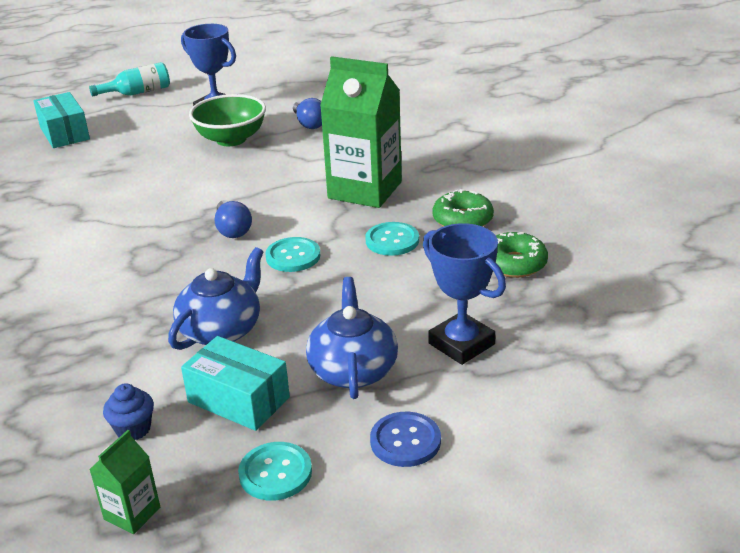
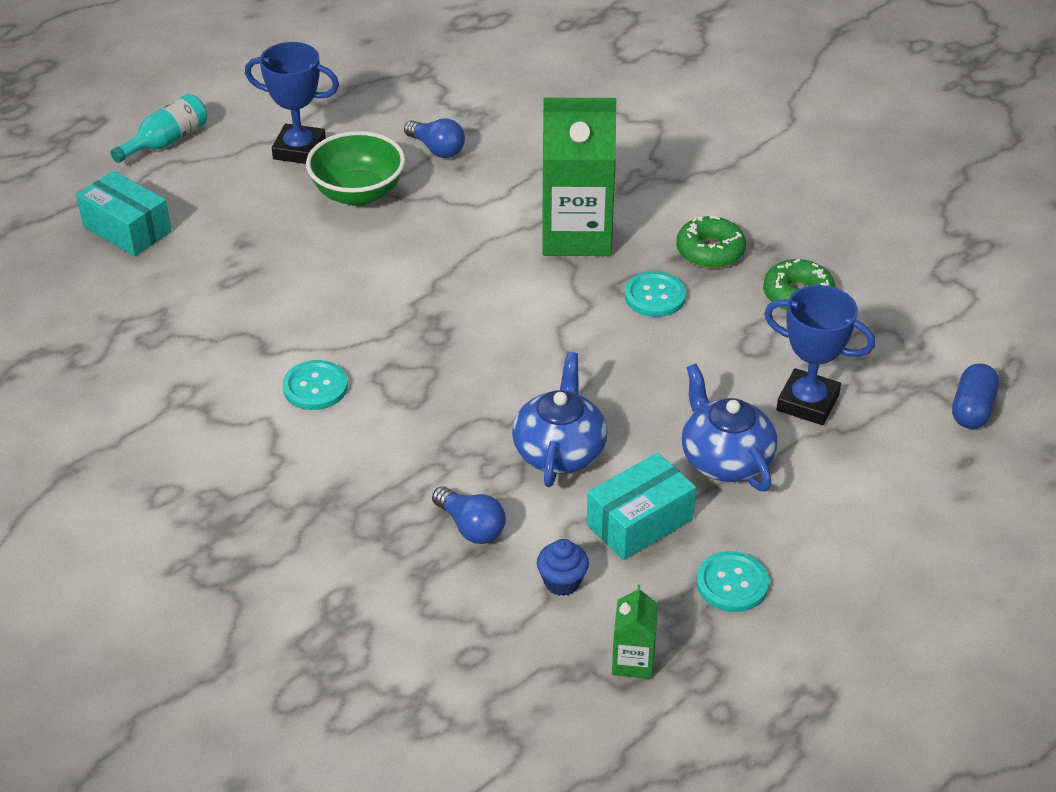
camera: 25 degrees left, 10 degrees up
turquoise box [181,336,290,431] -> turquoise box turned 45 degrees counterclockwise [587,453,696,560]
blue light bulb [214,200,252,238] -> blue light bulb moved to [432,486,506,544]
turquoise button [265,237,321,272] -> turquoise button moved to [283,360,348,410]
blue button [370,412,441,467] -> none
none -> blue capsule [952,363,999,429]

